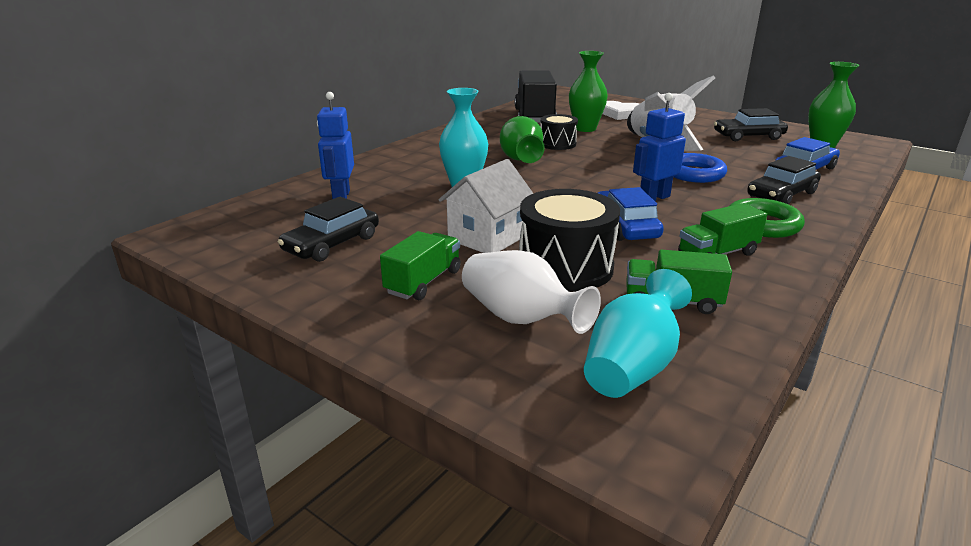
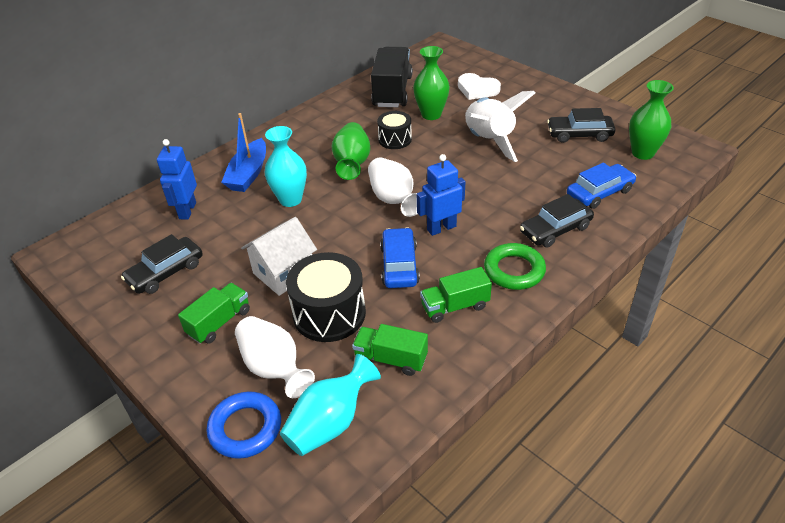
camera: 10 degrees right, 15 degrees up
blue ring [673,153,727,183] -> blue ring moved to [207,391,281,459]
none -> blue boat [221,113,266,192]
none -> white vase [368,158,418,217]

